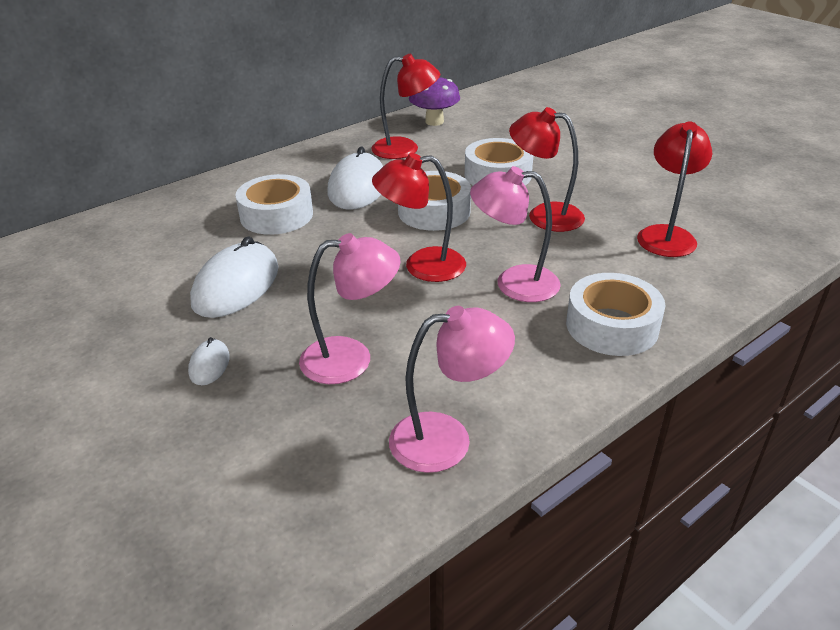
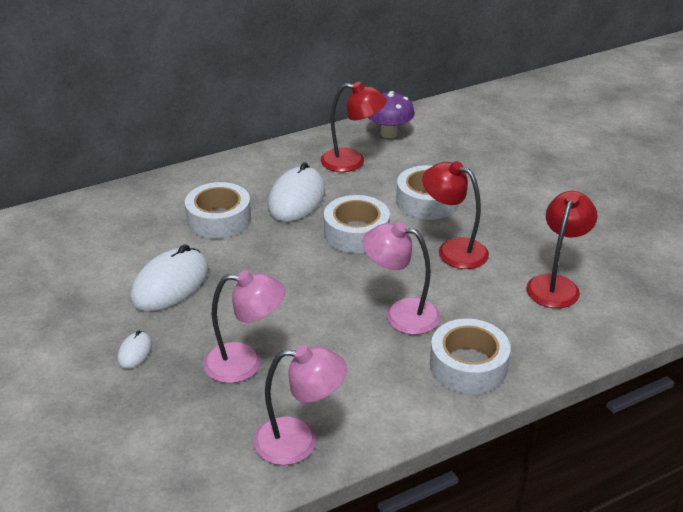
camera: 10 degrees right, 0 degrees up
red lamp [372,153,466,282] -> none

